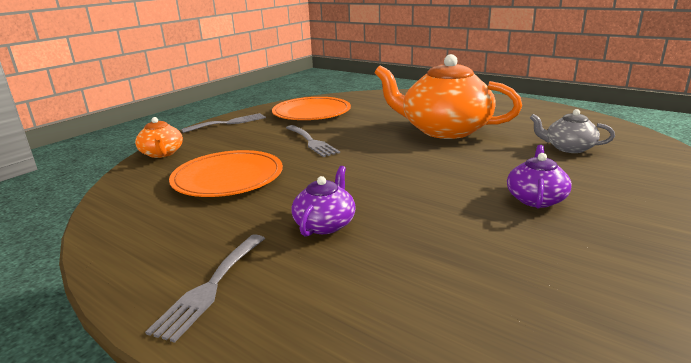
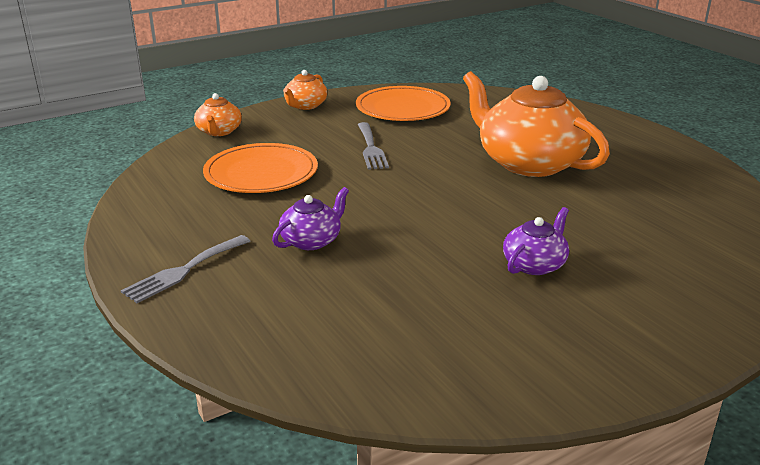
camera: 20 degrees right, 5 degrees up
grey fork [181,113,266,133] -> orange teapot [283,70,327,110]
grey teapot [530,109,615,153] -> none

